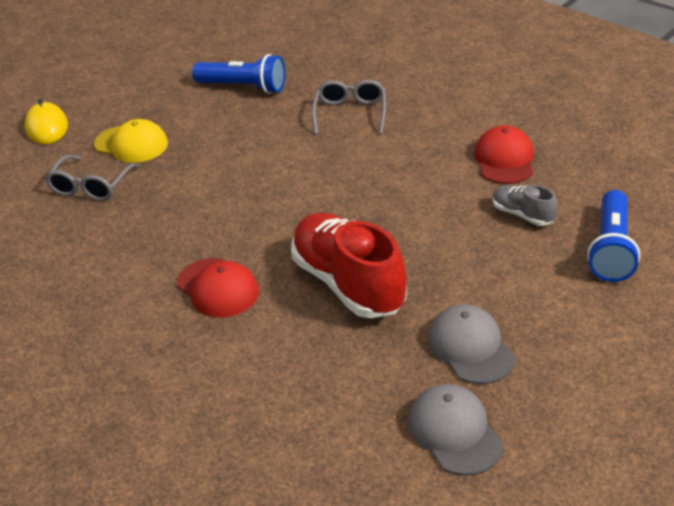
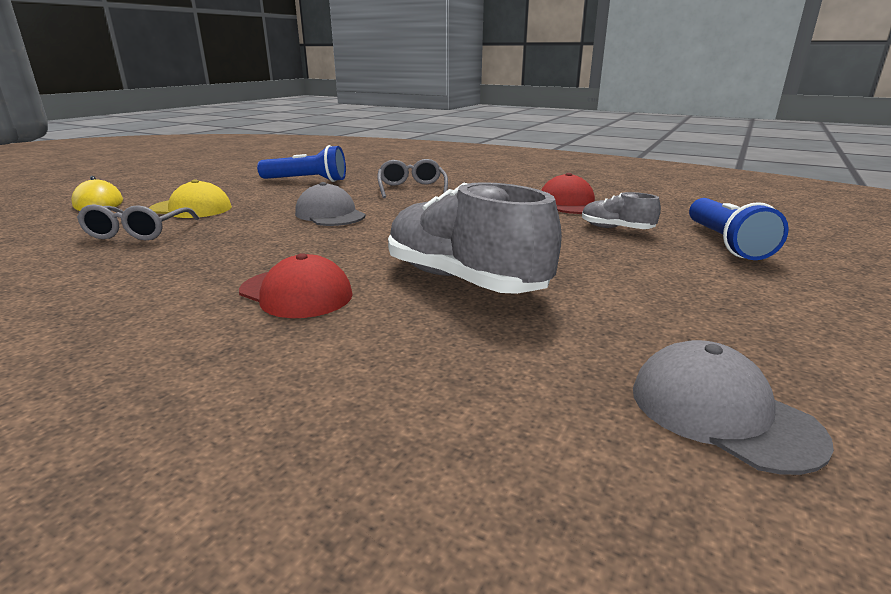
camera: 15 degrees left, 15 degrees down
red shoe [291,213,407,318] -> grey shoe [388,182,562,294]
grey cap [428,304,515,384] -> grey cap moved to [295,182,366,226]

